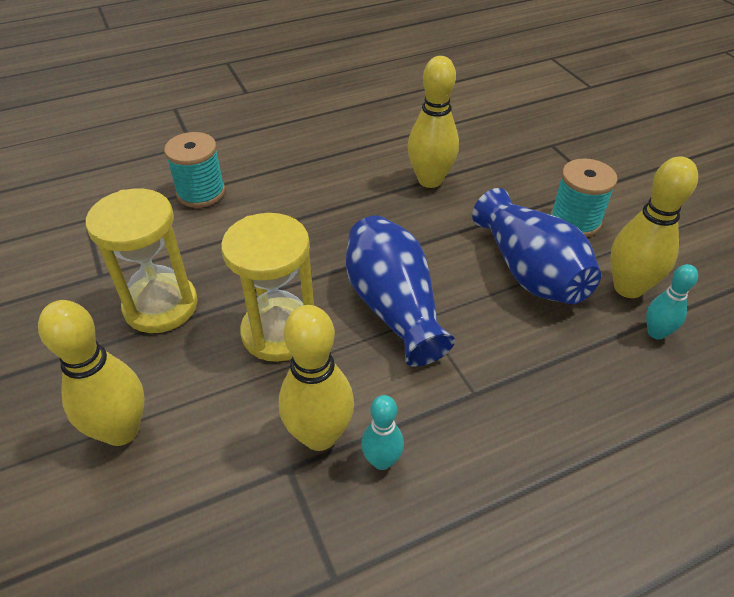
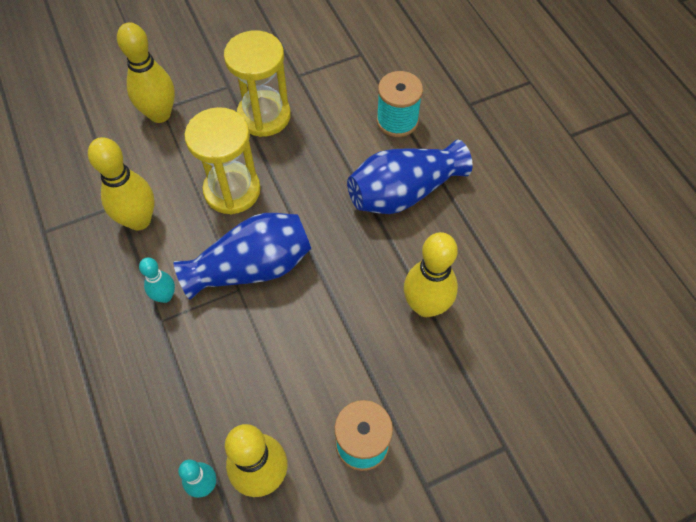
camera: 90 degrees right, 15 degrees up
turquoise bowling pin [361,395,404,470] -> turquoise bowling pin moved to [139,257,175,303]
blue vase [472,188,601,304] -> blue vase moved to [347,140,472,214]

